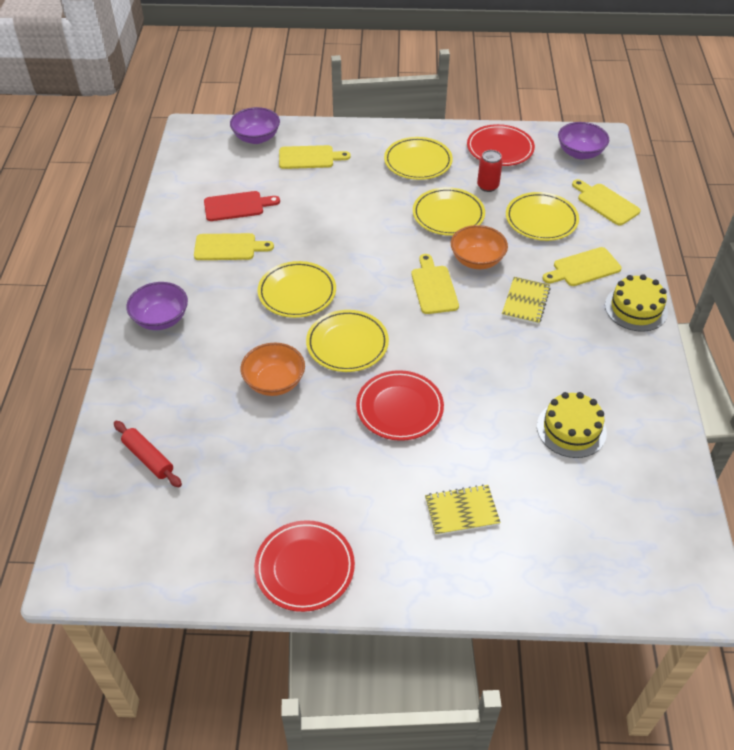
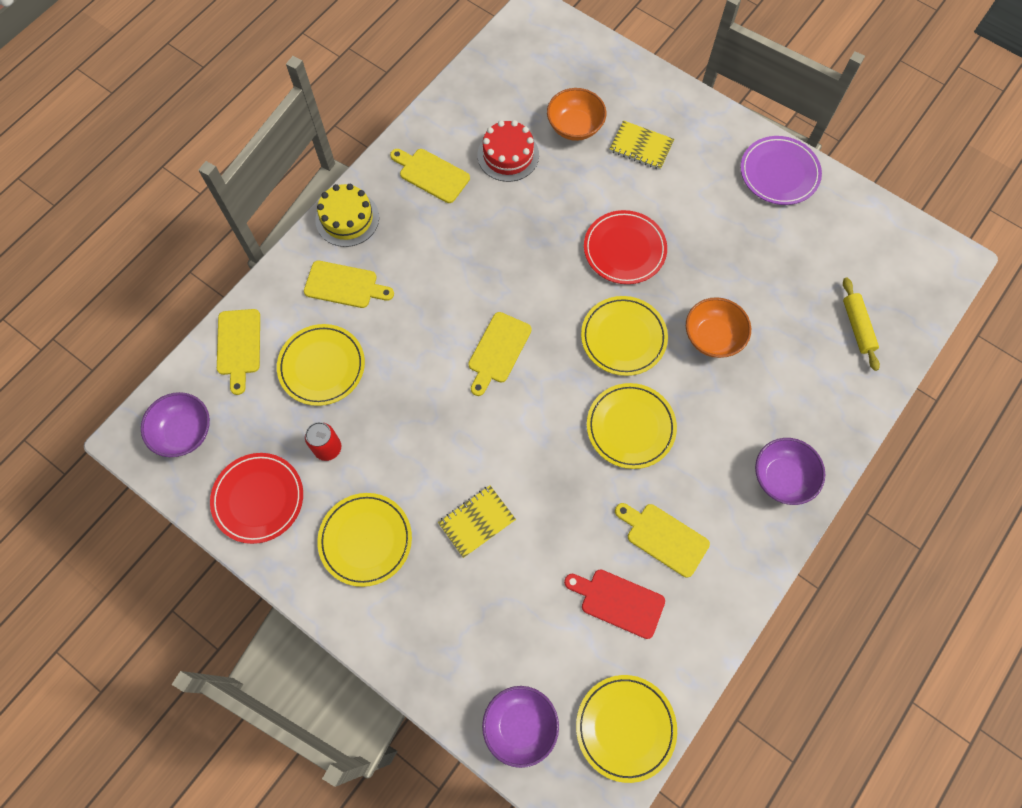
camera: 145 degrees left, 20 degrees up
red rolling pin [114,421,182,487] -> yellow rolling pin [843,277,880,371]
red plate [254,520,355,612] -> purple plate [741,136,822,205]
yellow cutting board [279,145,351,169] -> yellow cutting board moved to [390,149,470,203]
yellow plate [413,187,485,236] -> yellow plate moved to [576,675,677,783]
orange bowl [451,225,508,269] -> orange bowl moved to [547,88,606,141]
yellow notebook [502,277,551,325] -> yellow notebook moved to [438,485,516,558]
yellow cake [537,392,607,458] -> red cake [477,120,539,182]

